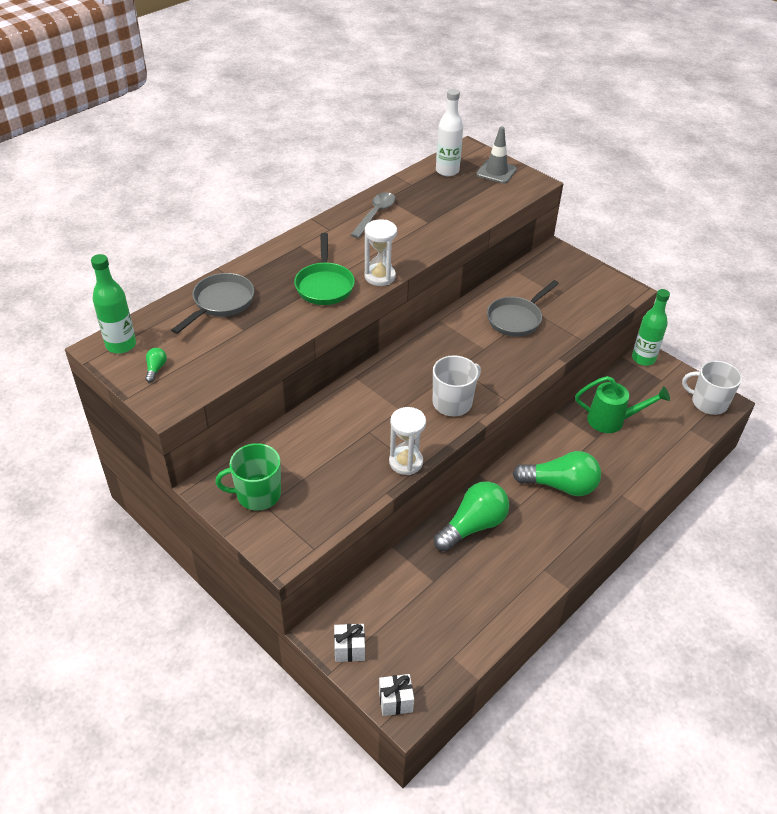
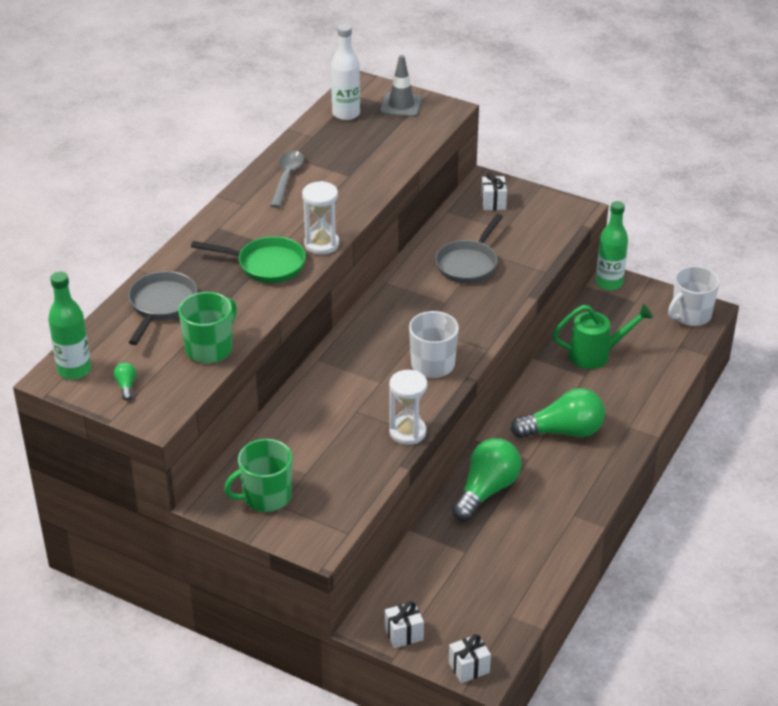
camera: 15 degrees left, 5 degrees down
green pan [294,233,355,305] -> green pan turned 60 degrees counterclockwise [191,236,306,283]
white mug [682,361,742,415] -> white mug turned 45 degrees counterclockwise [668,266,720,326]
none -> green mug [178,292,237,364]
none -> white gift [481,173,507,210]

